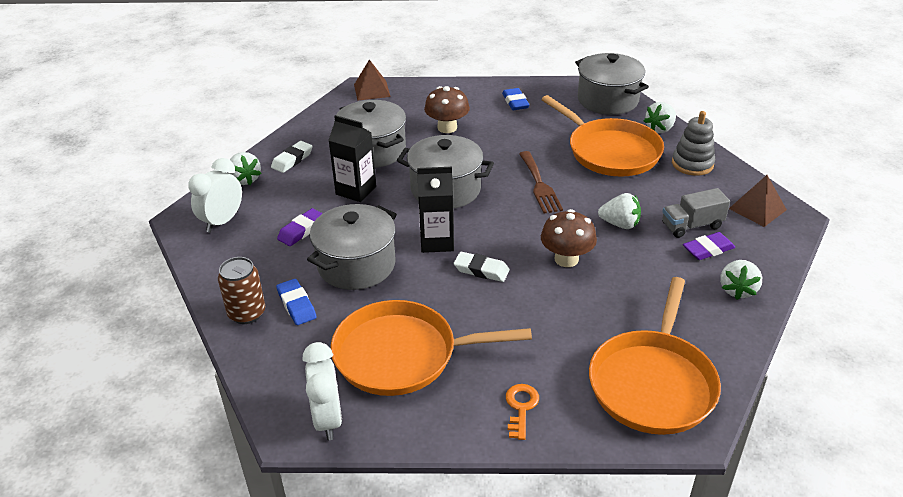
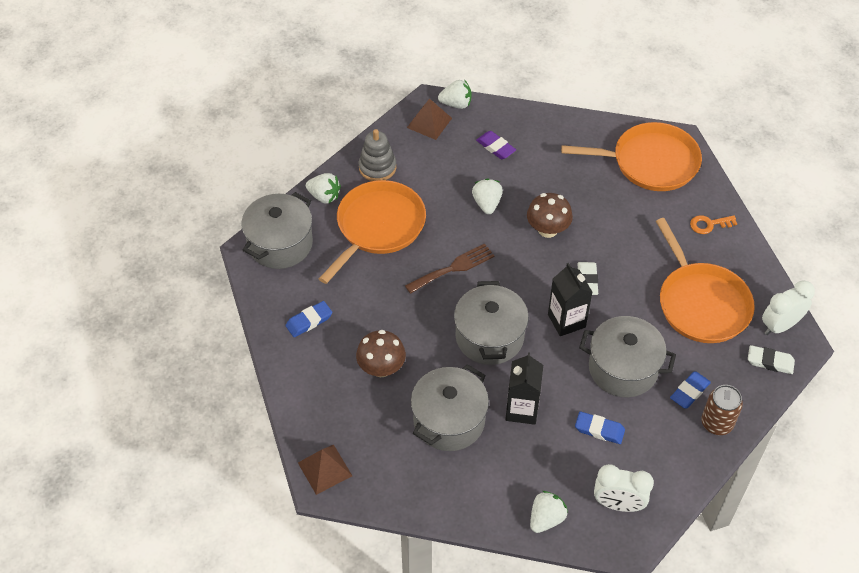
camera: 110 degrees left, 15 degrees up
white eraser [271,141,313,173] -> white eraser moved to [748,345,795,374]
purple eraser [277,208,323,246] -> blue eraser [575,412,625,444]
grey truck [662,188,730,238] -> none
white strawberry [720,260,762,300] -> white strawberry moved to [438,79,472,109]

